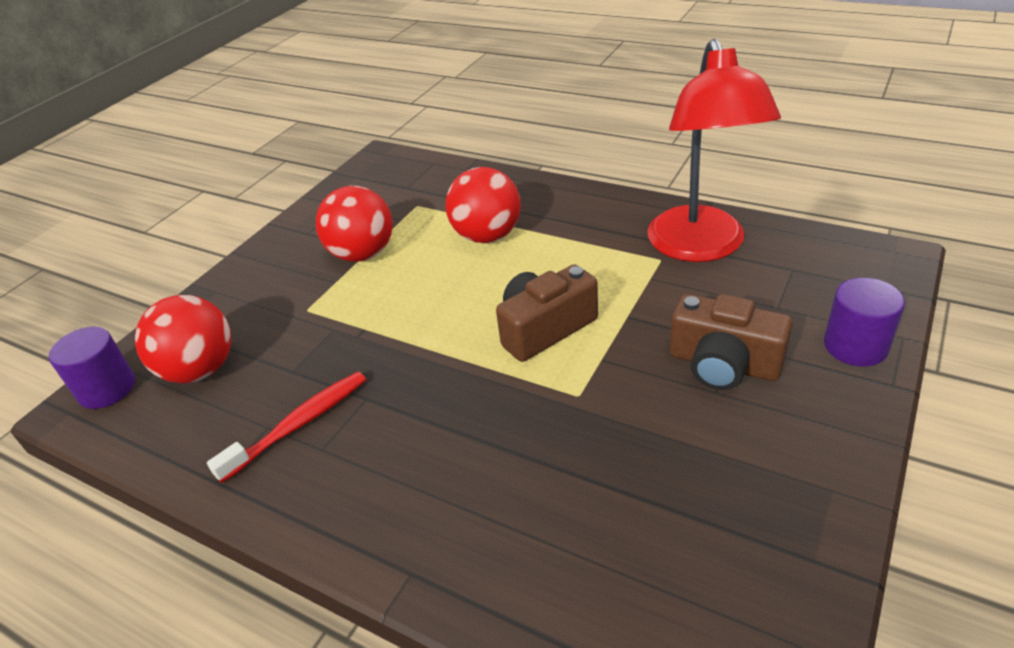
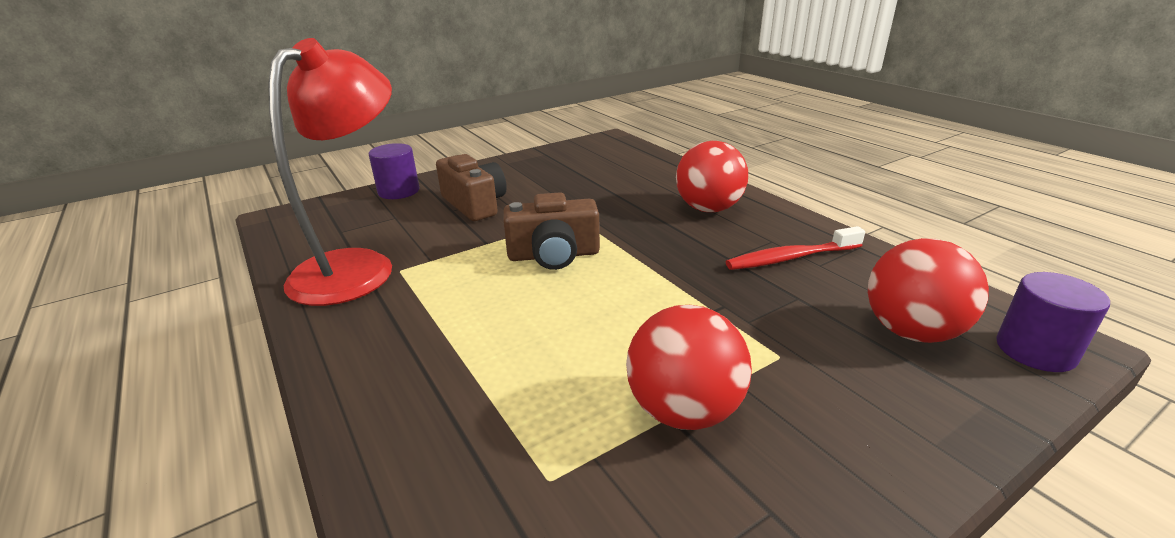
camera: 155 degrees left, 10 degrees down
red ball [445,167,521,243] -> red ball moved to [676,141,748,212]

